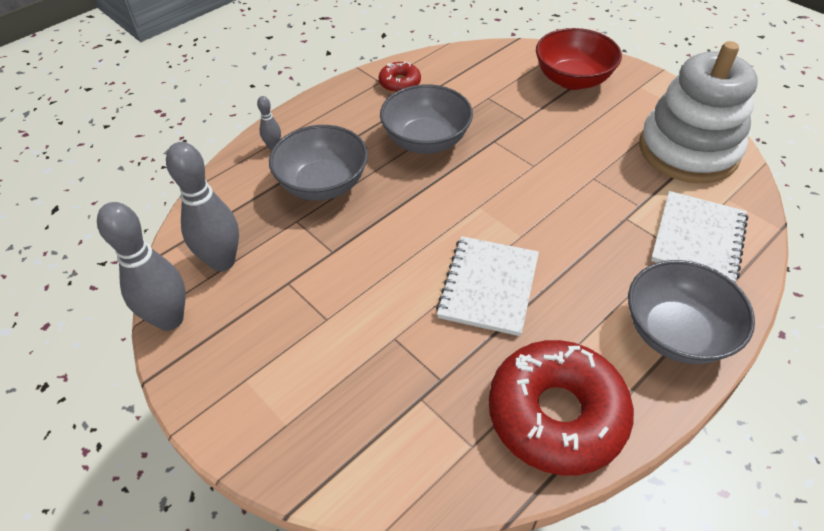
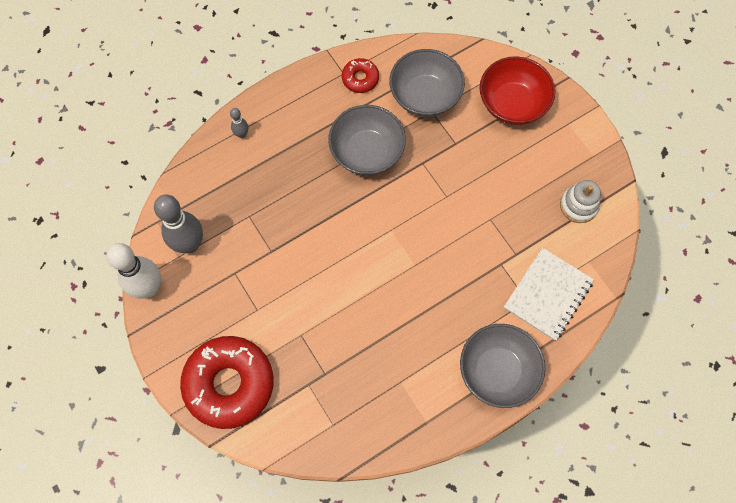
camera: 10 degrees right, 20 degrees up
grey bowling pin [97,202,186,331] -> white bowling pin [107,243,161,299]
grey bowl [269,125,368,201] -> grey bowl moved to [389,49,465,117]
white notebook [436,236,539,336] -> none
red donut [489,340,634,475] -> red donut moved to [180,336,273,429]
white stacking toy [639,41,758,183] -> white stacking toy [560,180,601,223], size x0.47

